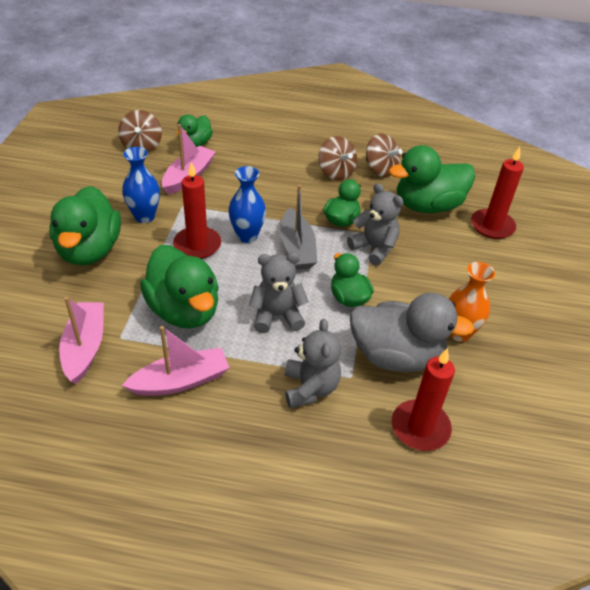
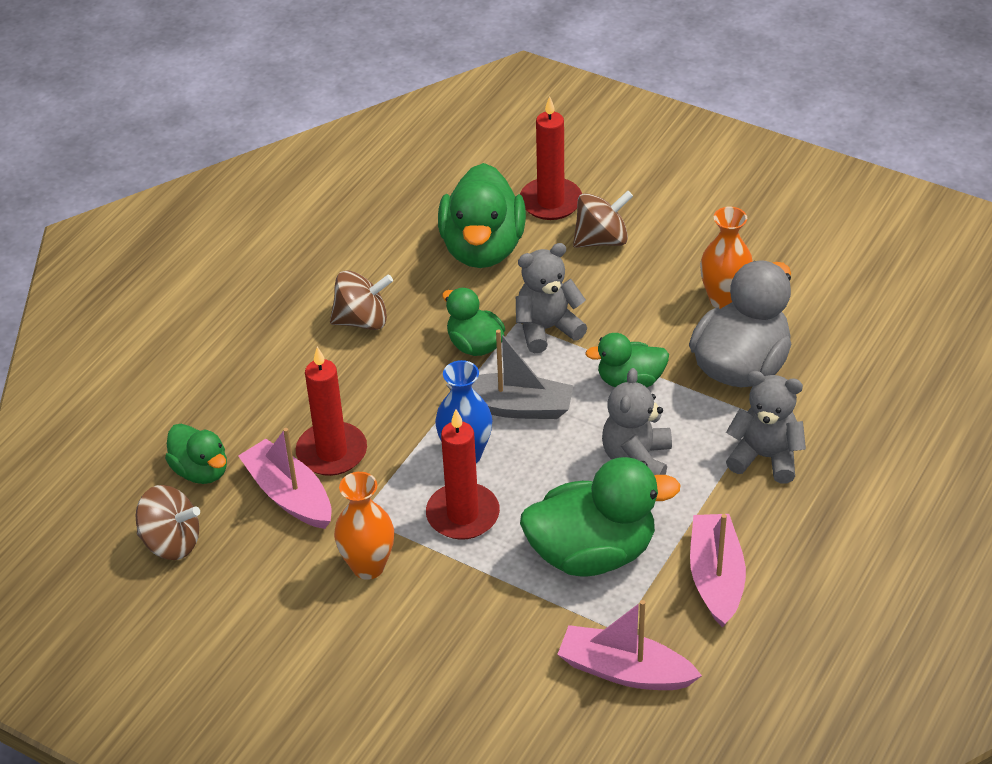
camera: 65 degrees left, 0 degrees up
green duck [50,186,121,265] -> none
blue vase [122,147,160,223] -> orange vase [334,472,394,580]
brown spinning top [366,133,402,177] -> brown spinning top moved to [573,190,633,248]
red candle [392,348,455,451] -> red candle moved to [296,346,367,476]

